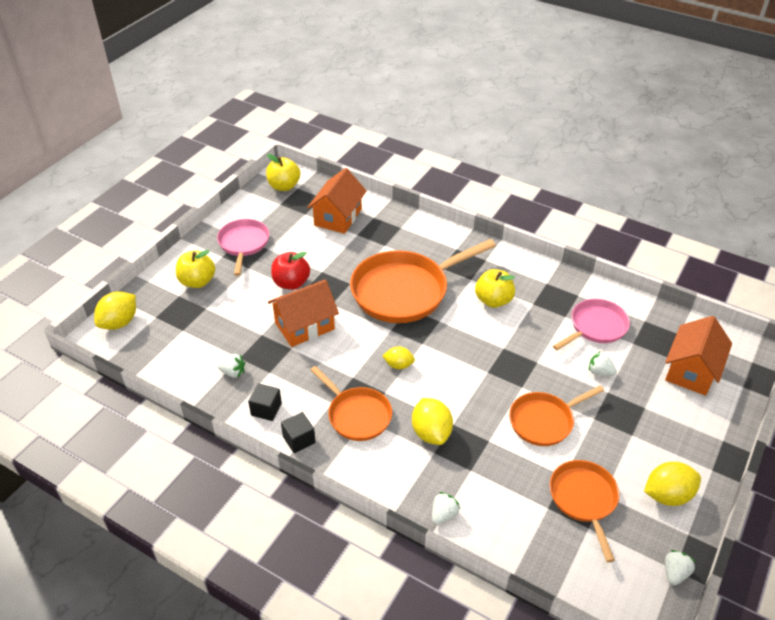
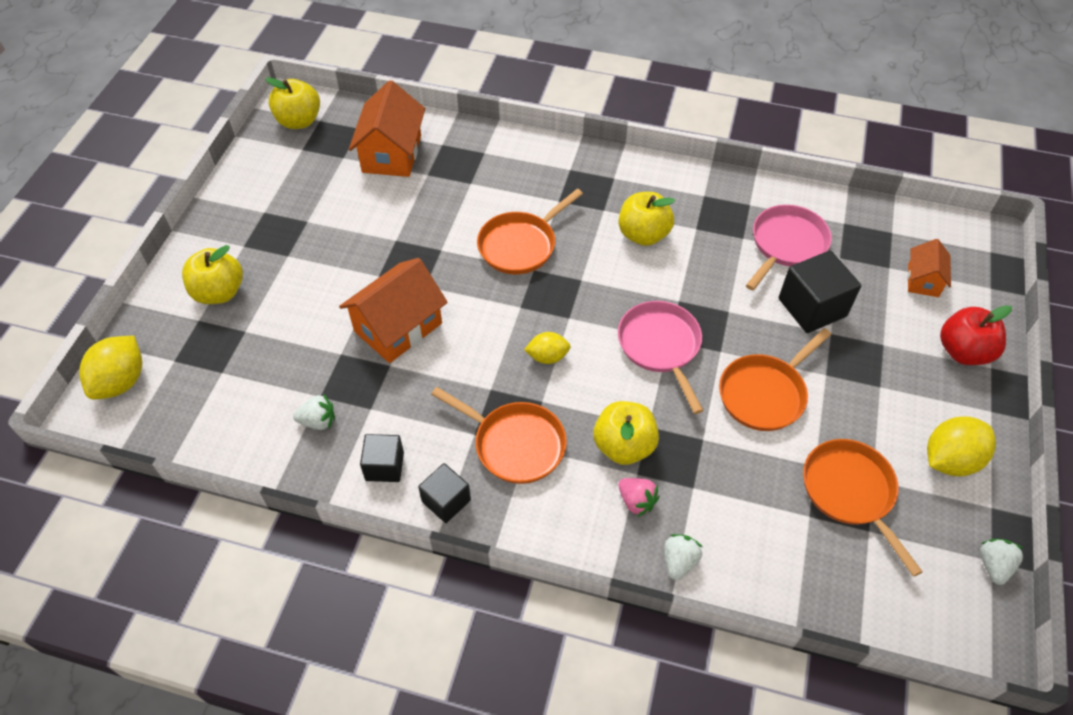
camera: 15 degrees left, 10 degrees up
pink pan [217,219,269,276] -> pink pan moved to [618,301,704,414]
red apple [271,252,310,290] -> red apple moved to [940,305,1012,365]
orange pan [350,239,496,323] -> orange pan [477,189,583,274], size x0.57
yellow lemon [412,398,453,445] -> yellow apple [593,401,659,465]
white strawberry [589,351,617,376] -> black cube [778,251,861,333]
orange house [665,316,732,396] -> orange house [907,239,951,297], size x0.56
none -> pink strawberry [619,478,659,517]

